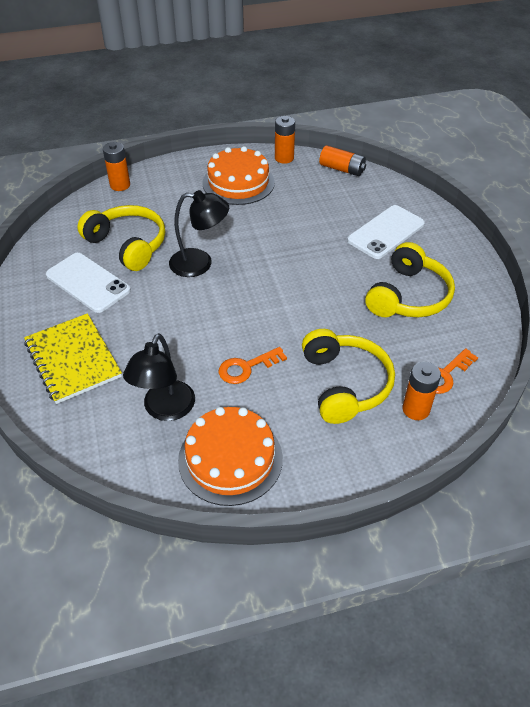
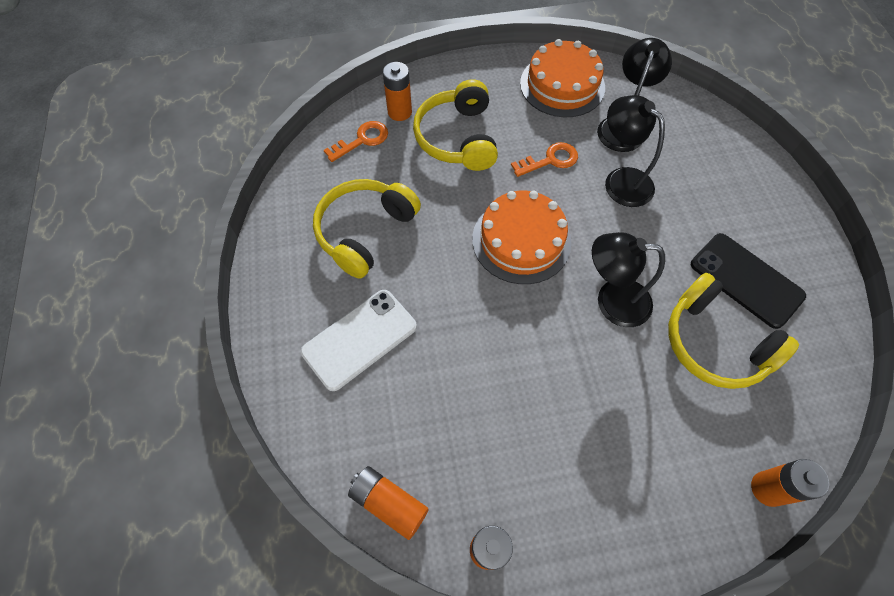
camera: 175 degrees left, 15 degrees up
yellow notebook [24,313,122,404] -> none
white phone [46,253,131,313] -> black phone [691,233,806,329]
orange cake [203,146,275,205] -> orange cake moved to [472,191,572,284]
none -> black lamp [605,95,665,207]

